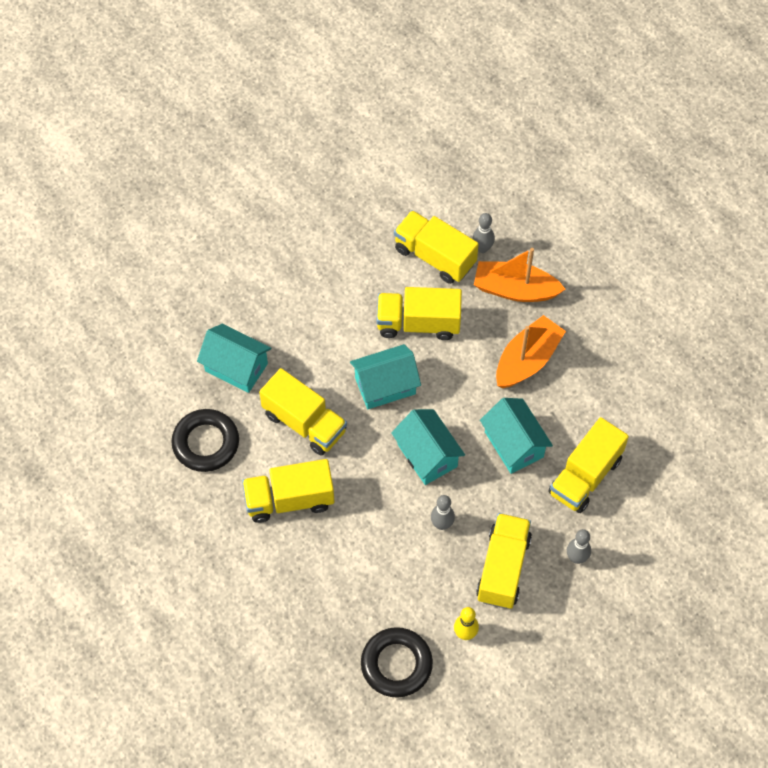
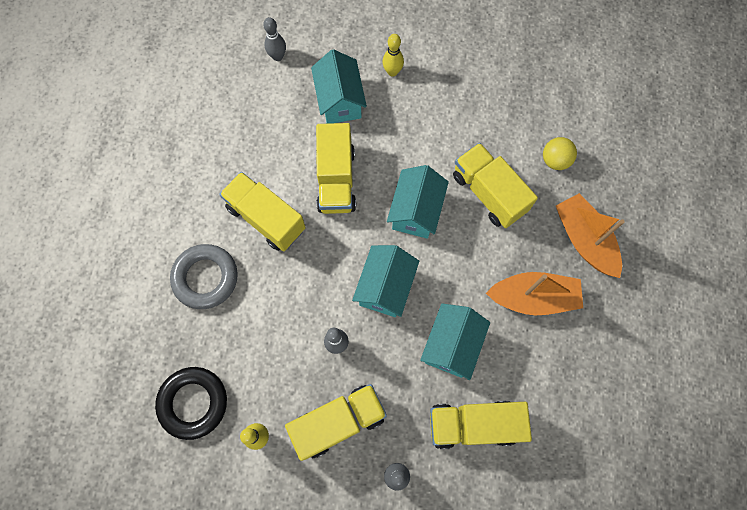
camera: 50 degrees right, 10 degrees up
black ring [171,409,239,472] -> none
turquoise house [350,344,421,409] -> turquoise house turned 75 degrees clockwise [387,165,449,239]
yellow truck [394,210,479,284] -> yellow ball [543,137,577,170]
grey bowling pin [472,213,495,253] -> grey bowling pin moved to [263,17,286,61]
none -> grey ring [170,244,238,309]
none -> yellow bowling pin [383,34,404,77]

